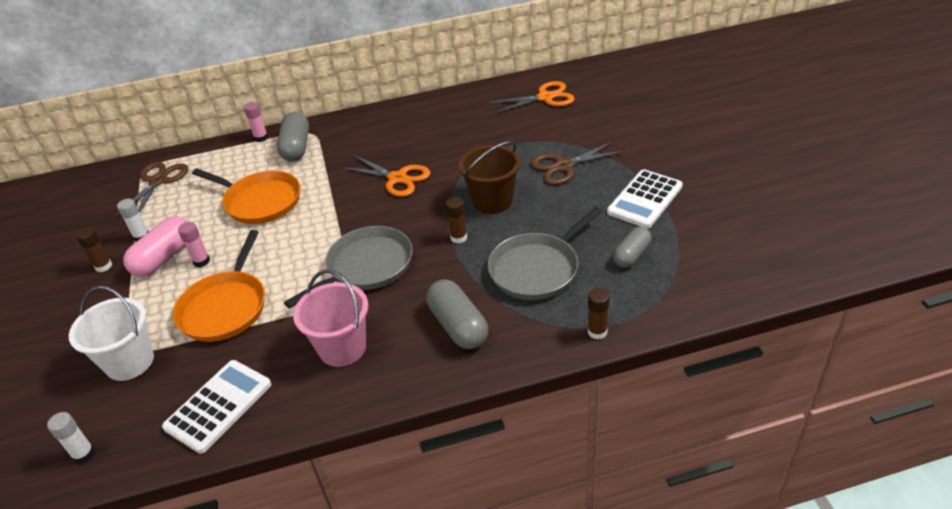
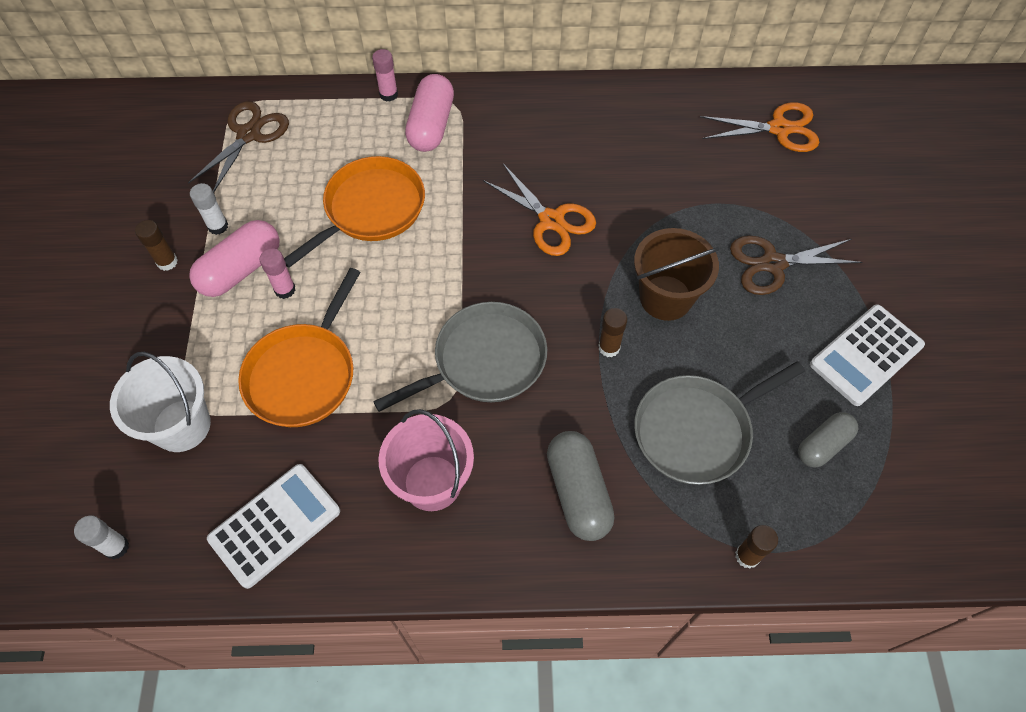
camera: 10 degrees right, 20 degrees up
orange pan [192,168,300,224] -> orange pan turned 90 degrees counterclockwise [284,156,425,268]
grey capsule [277,112,309,161] -> pink capsule [405,74,454,152]

